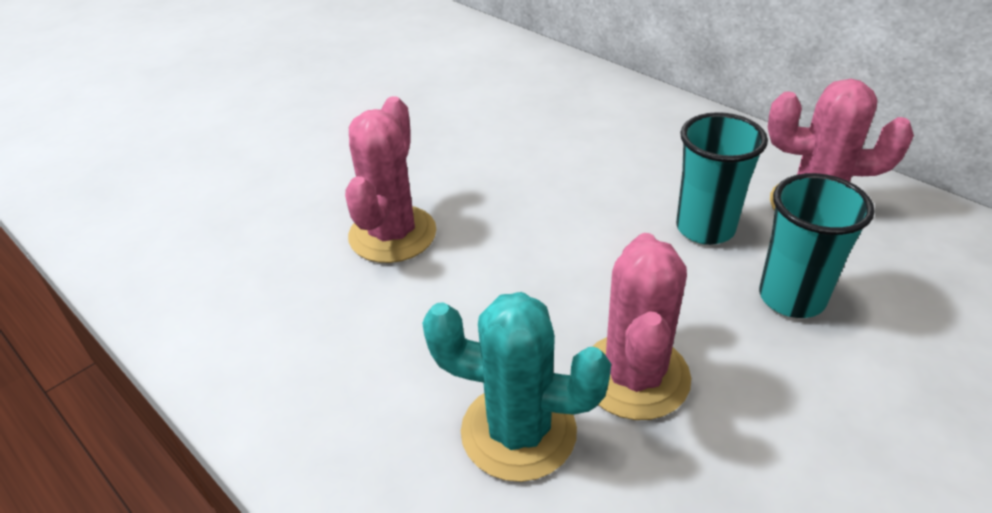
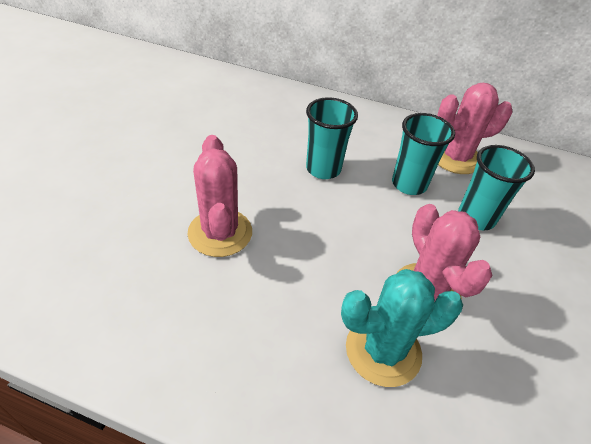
camera: 30 degrees left, 5 degrees up
none -> turquoise cup [306,97,358,179]

